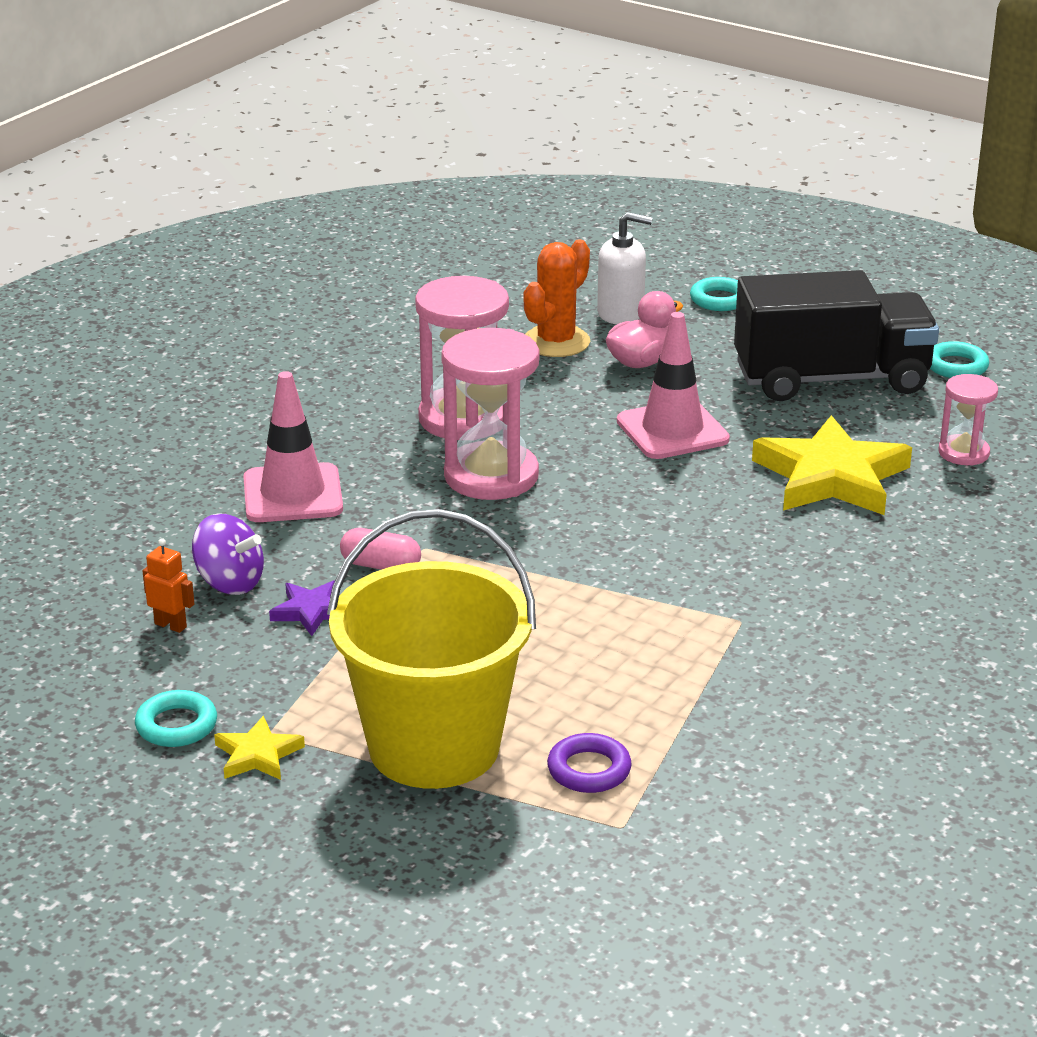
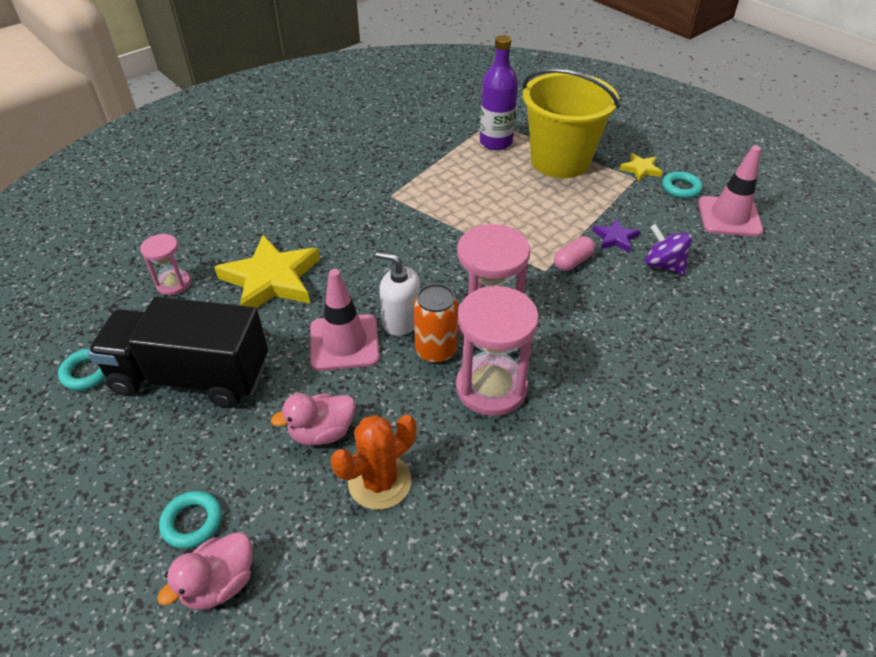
camera: 165 degrees left, 15 degrees up
orange robot [142,538,194,633] -> none
pink traffic cone [243,371,343,522] -> pink traffic cone moved to [698,146,763,237]
pink capsule [340,528,421,570] -> pink capsule turned 75 degrees counterclockwise [554,236,595,271]
purple ring [547,733,632,793] -> purple bottle [480,35,518,150]
white soap dispenser [597,212,653,324] -> white soap dispenser moved to [375,252,420,336]
none -> pink duck [157,532,252,610]
none -> orange can [414,284,458,363]

